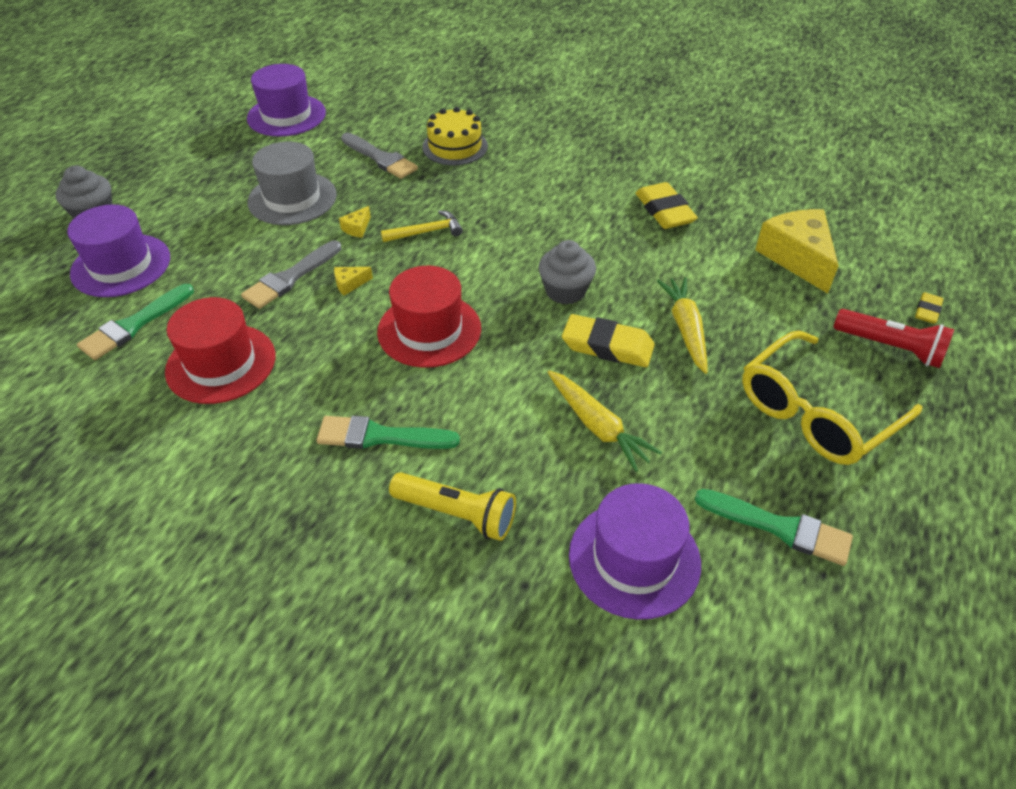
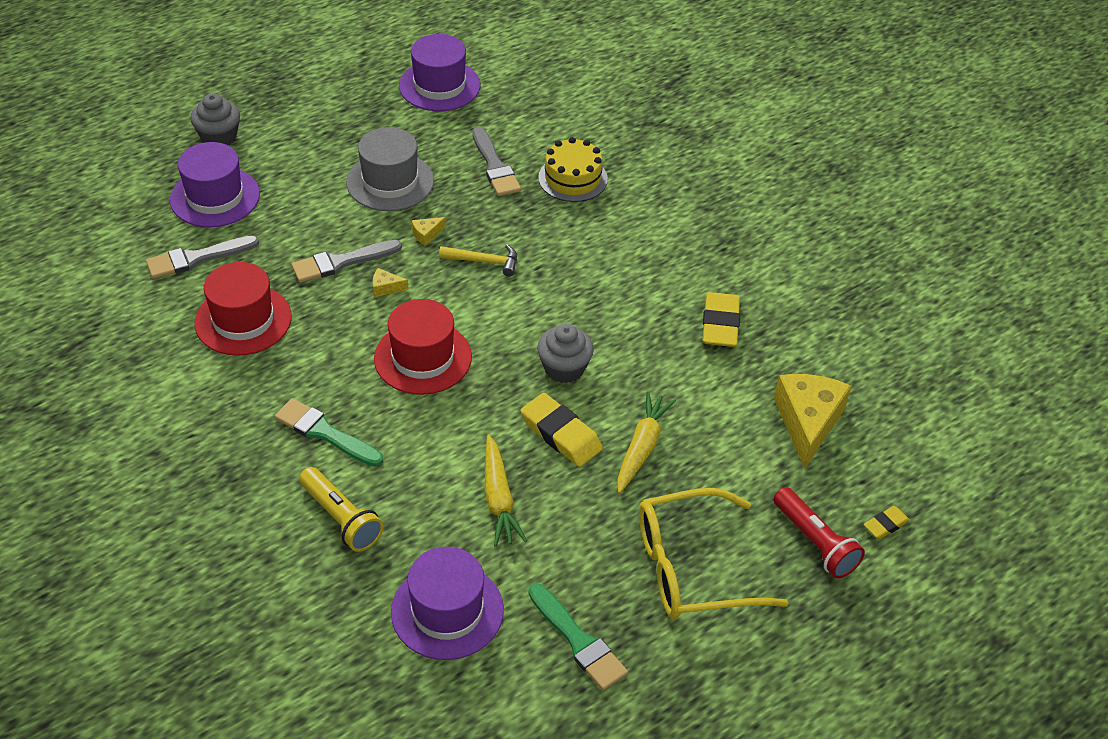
camera: 25 degrees right, 0 degrees up
green brush [77,284,194,360] -> grey brush [146,236,259,279]

